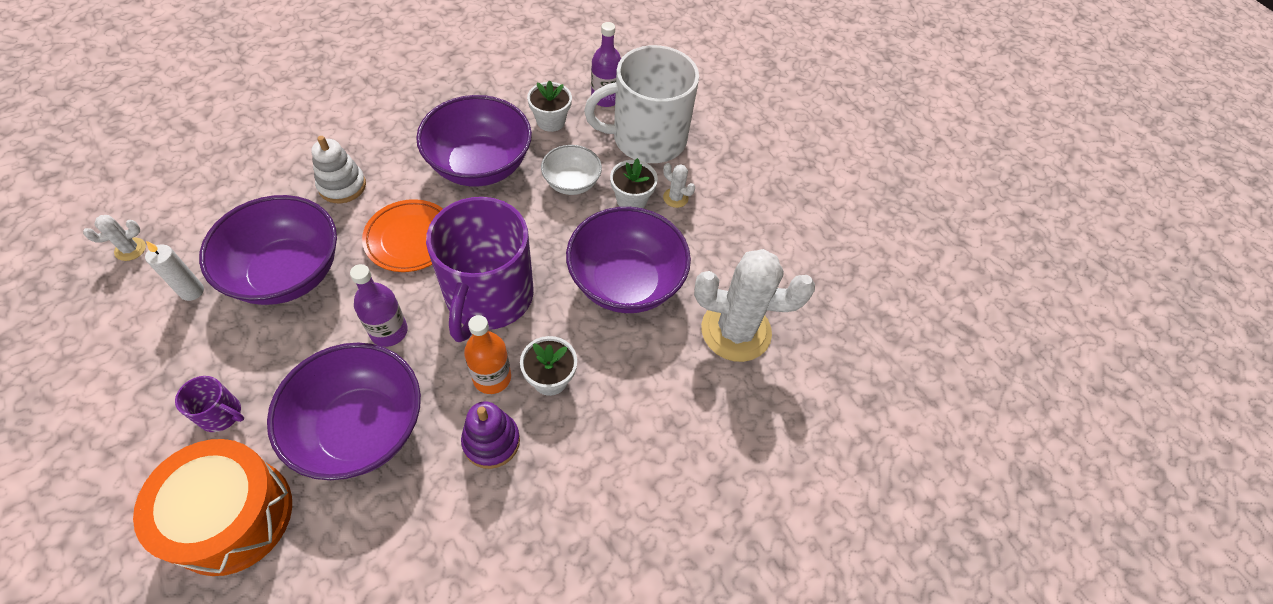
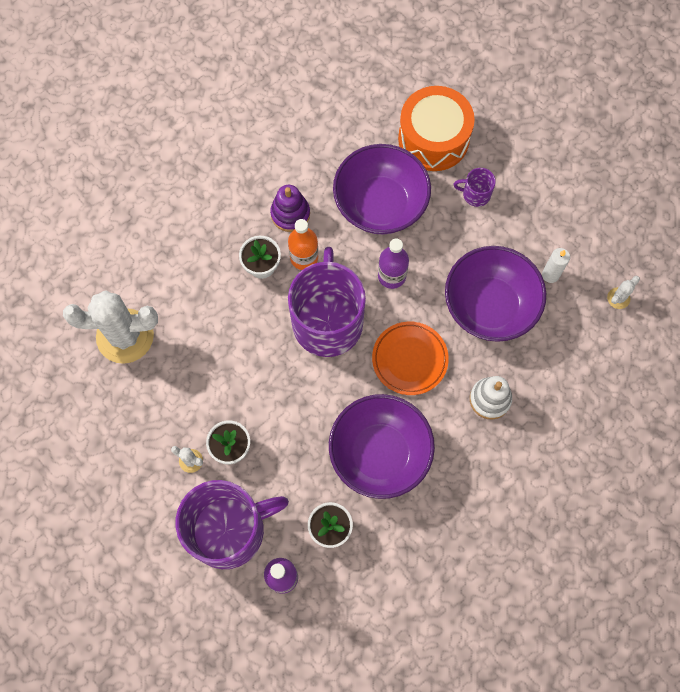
camera: 175 degrees right, 15 degrees up
white bowl [541,145,602,195] -> none
purple bowl [566,207,691,313] -> none
white mug [584,45,699,163] -> purple mug [175,480,289,569]

